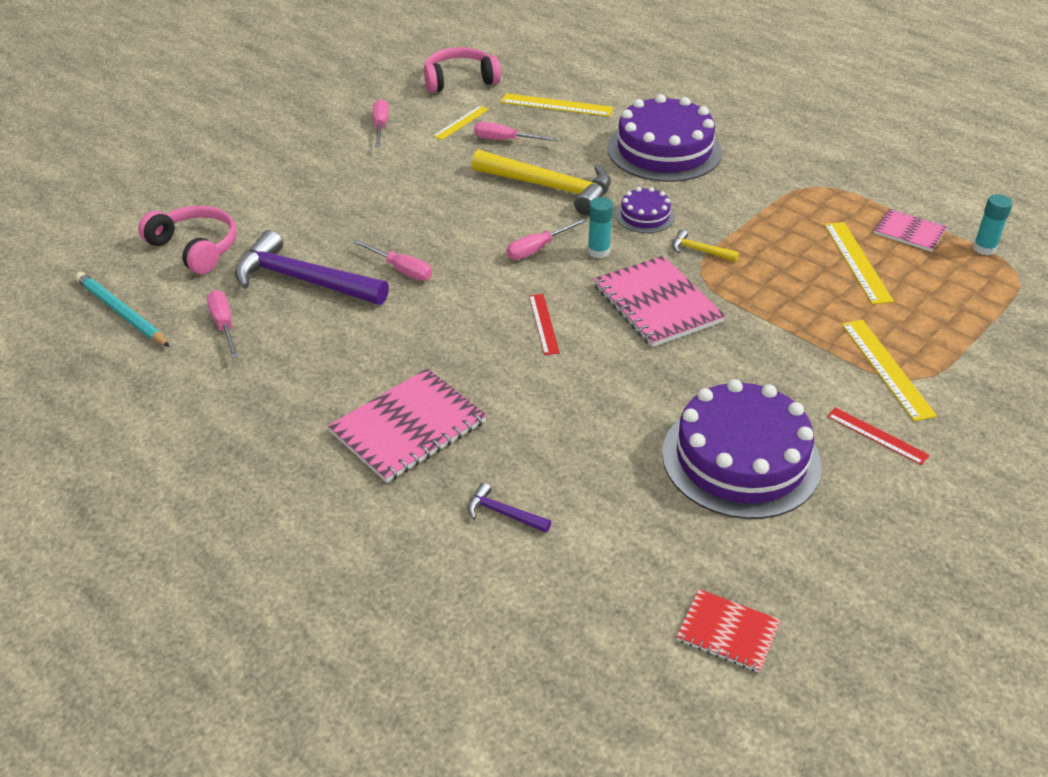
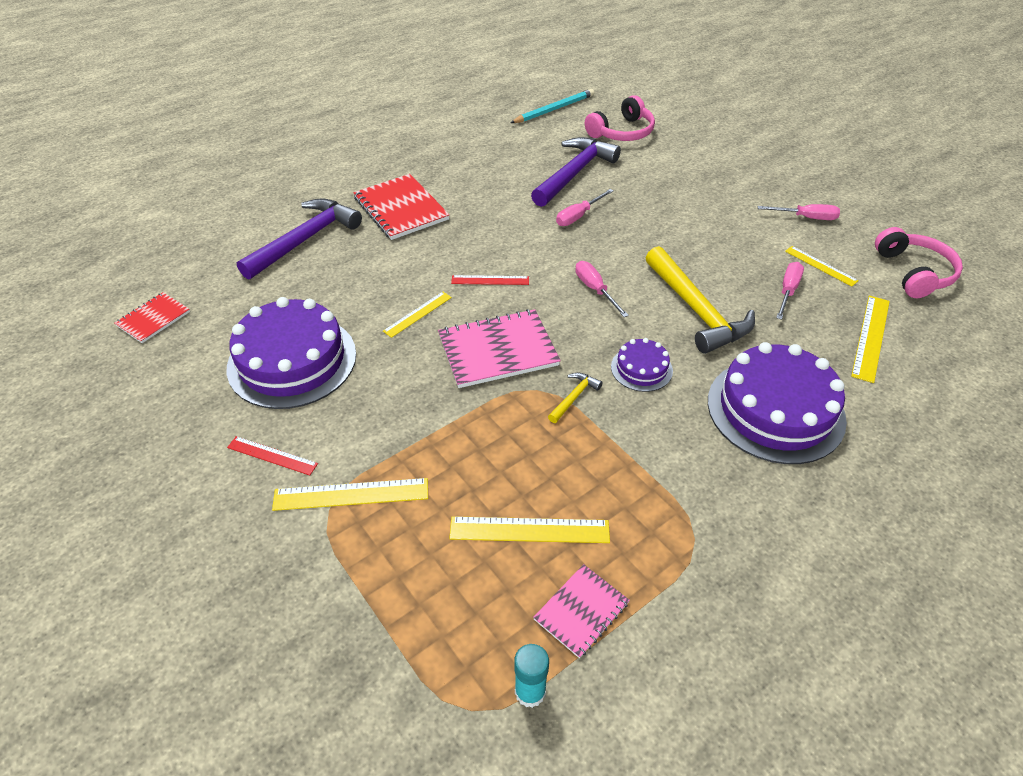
camera: 100 degrees right, 5 degrees up
pink screwdriver [207,290,239,359] -> none
pink notebook [328,368,487,483] -> red notebook [353,174,450,240]
purple hammer [468,483,551,533] -> purple hammer [237,198,362,280], size x2.30
yellow hammer [472,150,611,215] -> yellow hammer turned 60 degrees counterclockwise [646,246,755,354]
turquoise glue stick [588,197,613,258] -> none
red ruler [827,407,930,465] -> red ruler turned 60 degrees clockwise [227,436,318,476]
none -> yellow ruler [383,292,452,338]

